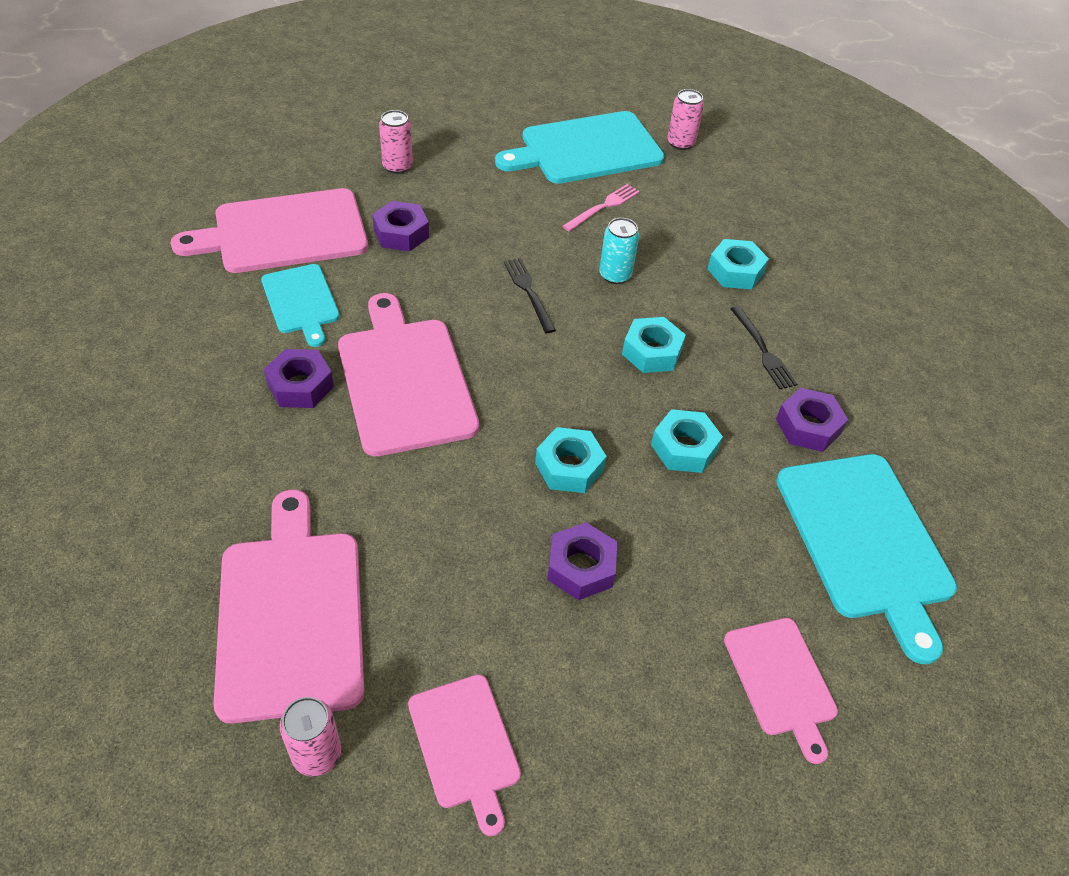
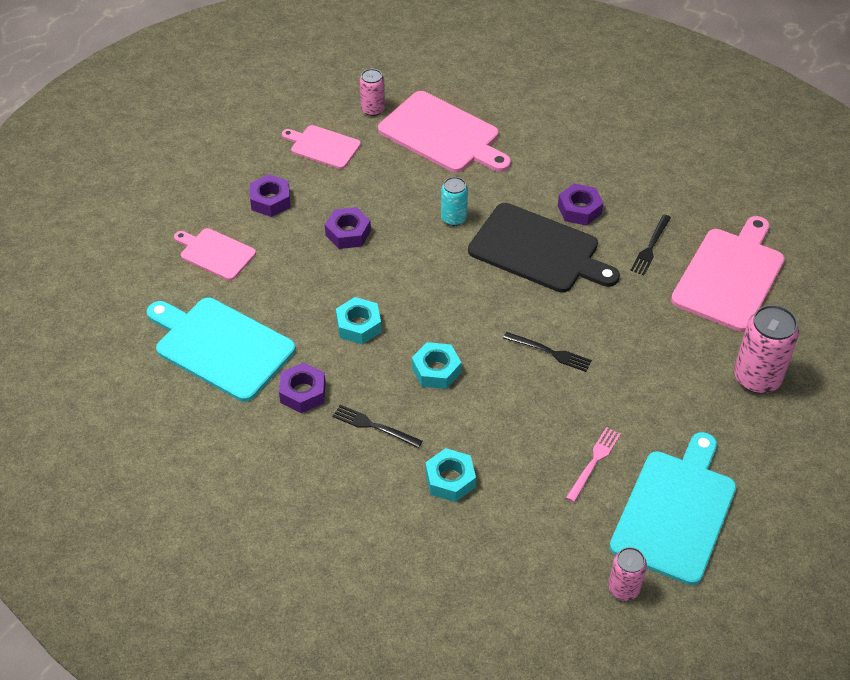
camera: 140 degrees right, 0 degrees up
turquoise cutting board [261,264,340,347] -> black fork [630,215,671,275]
pink cutting board [338,293,479,456] -> black cutting board [468,203,620,293]
purple nut [372,201,429,251] -> purple nut moved to [250,174,291,217]
pink can [379,110,413,174] -> pink can [734,305,799,393], size x1.71
turquoise nut [535,427,607,493] -> none
pink fork [563,184,640,231] -> pink fork turned 150 degrees counterclockwise [566,427,621,502]
turquoise can [599,218,639,284] -> turquoise can moved to [441,177,468,226]

